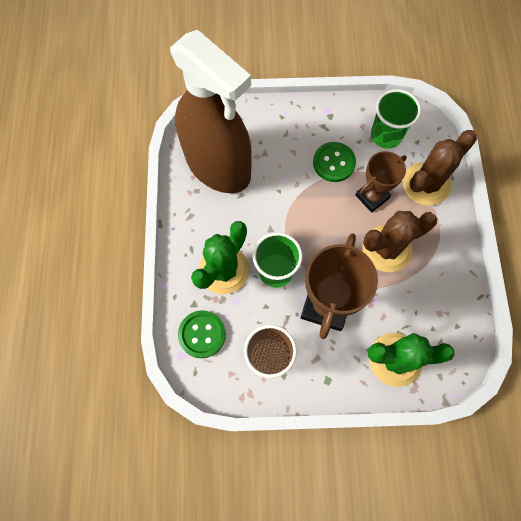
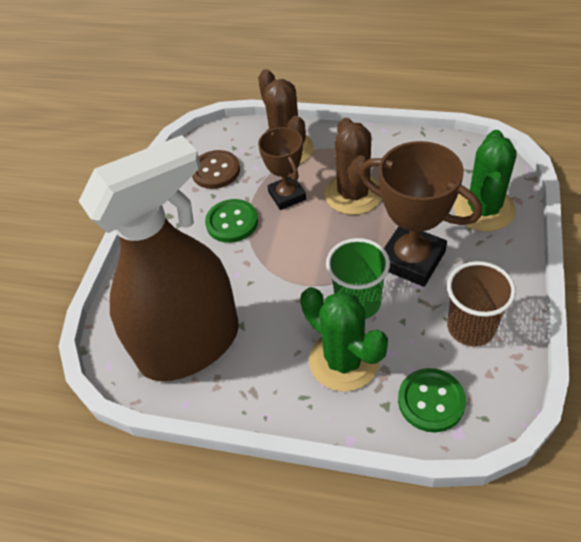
camera: 70 degrees left, 20 degrees down
green cup [371,89,421,149] -> brown button [192,150,240,189]

